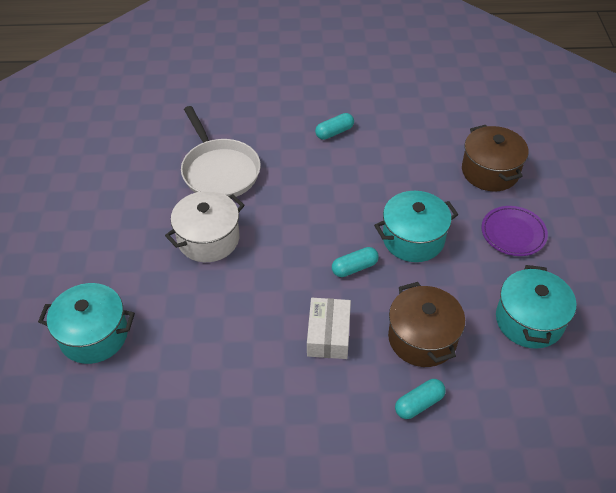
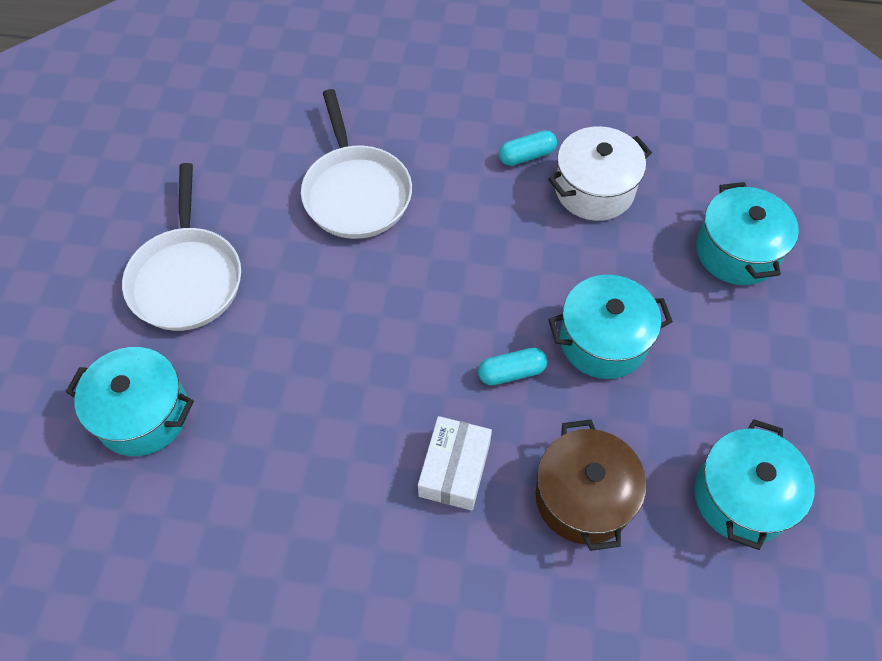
camera: 10 degrees right, 10 degrees up
white pot [165,191,245,262] -> white pot moved to [548,126,652,221]
turquoise capsule [395,379,446,419] -> none
brown pot [462,125,529,191] -> turquoise pot [696,182,799,285]
purple plate [481,206,548,256] -> none
none -> white pan [122,163,241,331]

